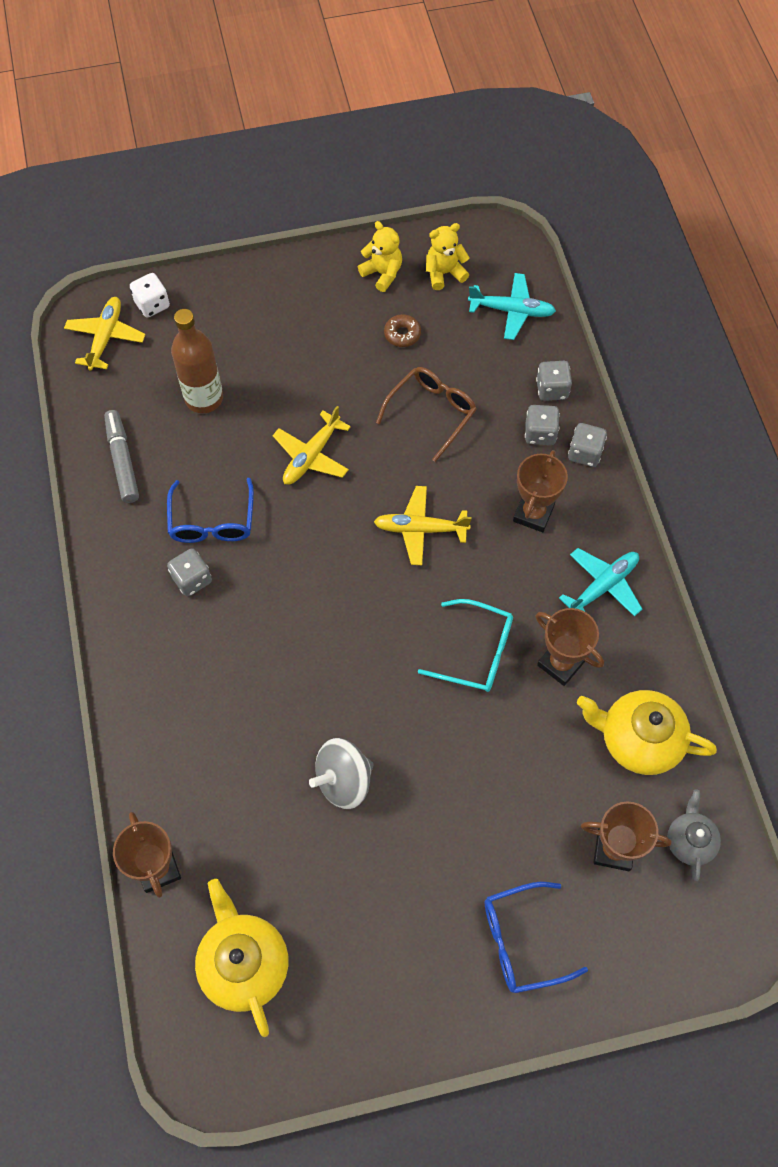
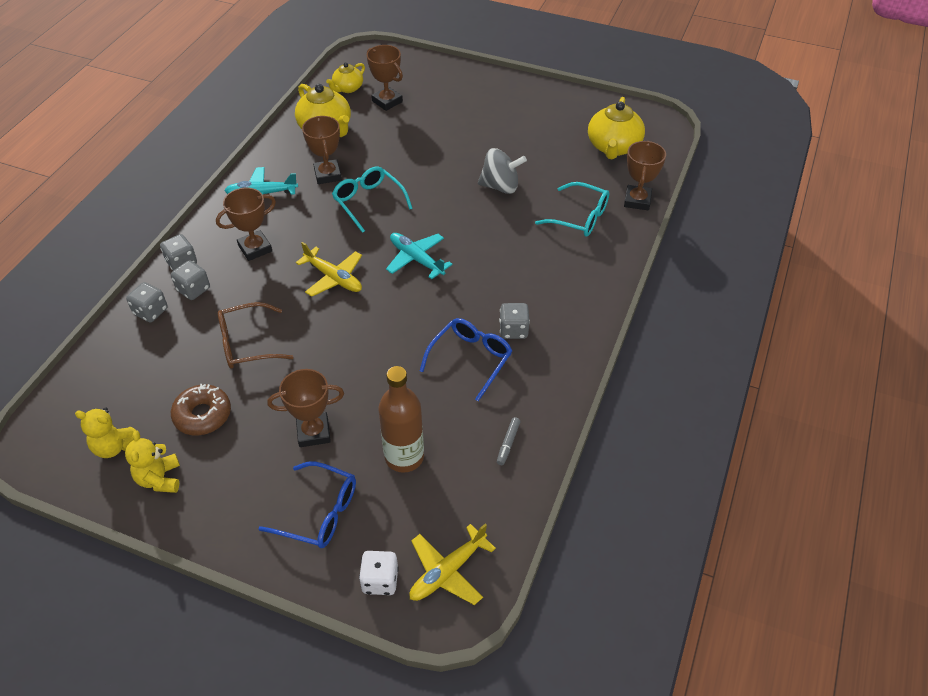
camera: 145 degrees left, 15 degrees down
grey marker [104,410,139,503] -> grey marker [497,417,520,465], size x0.55
yellow plane [273,406,351,485] -> none
brown donut [384,314,421,347] -> brown donut [171,384,231,435], size x1.56
turquoise plane [468,273,556,340] -> turquoise plane moved to [386,233,453,279]
blue glasses [485,881,588,993] -> blue glasses moved to [258,462,356,548]
grey teapot [667,789,721,881] -> yellow teapot [326,62,365,93]
none -> brown trophy [267,369,344,447]
none -> turquoise glasses [535,182,609,236]

